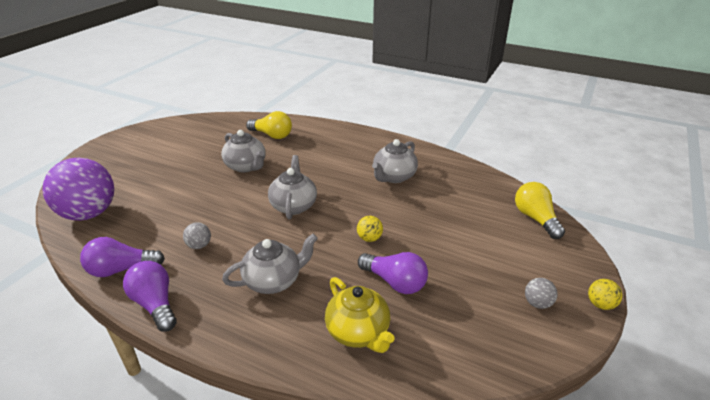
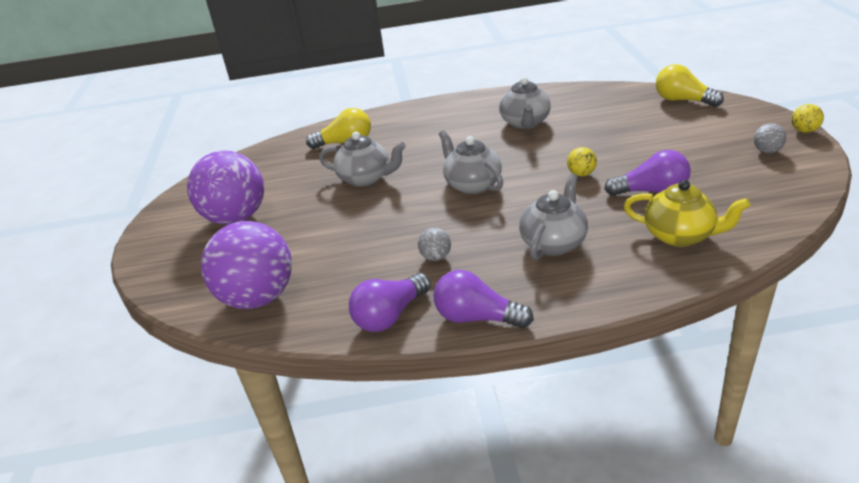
camera: 30 degrees left, 0 degrees up
none -> purple ball [187,151,264,225]

